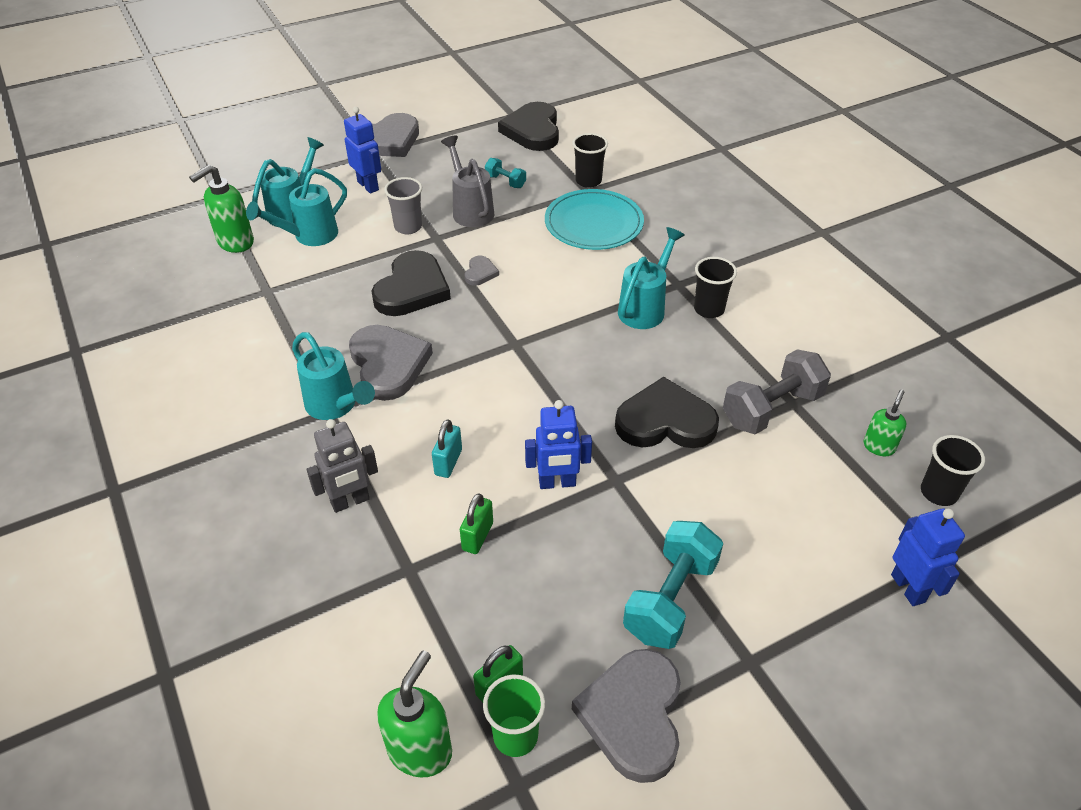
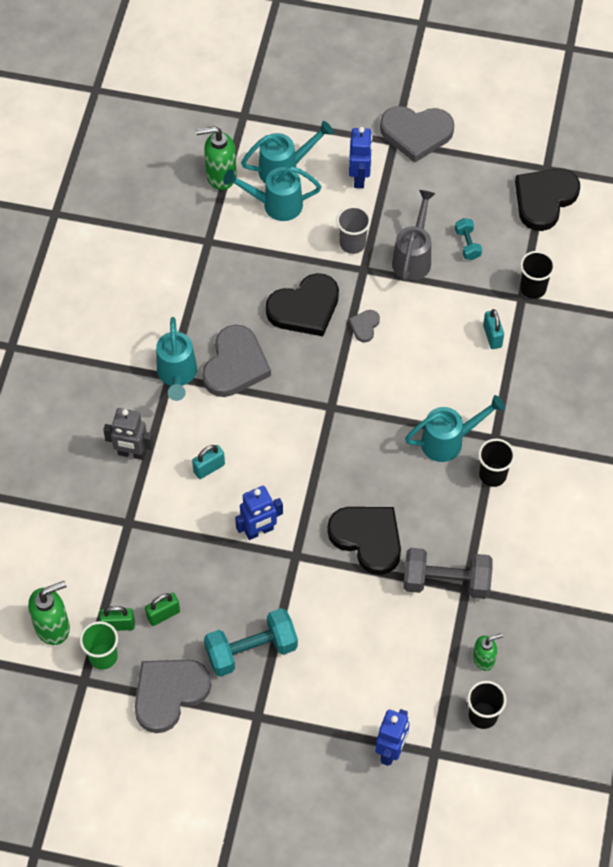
camera: 40 degrees right, 15 degrees up
green padlock [460,493,493,554] -> green padlock moved to [145,592,180,626]
grey heart [465,256,499,286] -> grey heart turned 150 degrees clockwise [349,310,380,343]
blue robot [525,400,592,489] -> blue robot turned 60 degrees counterclockwise [235,486,283,540]
turquoise plate [545,189,644,250] -> turquoise padlock [483,309,504,349]

